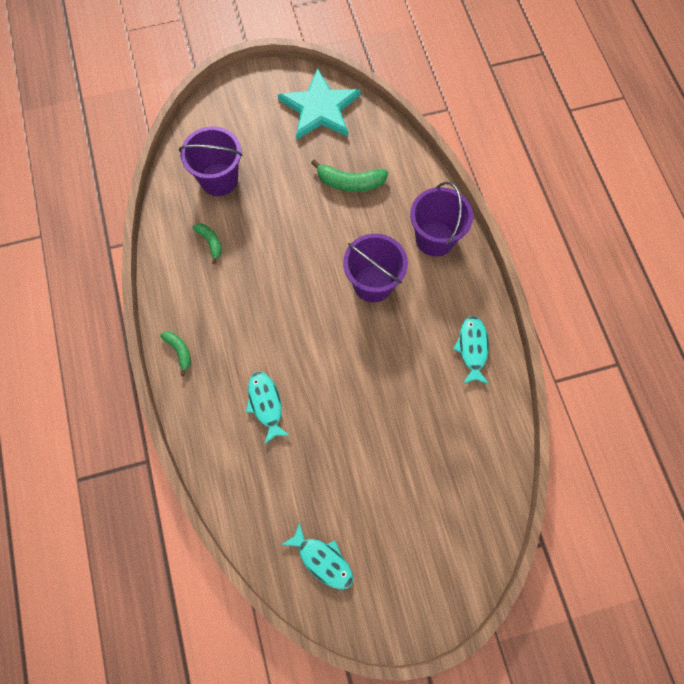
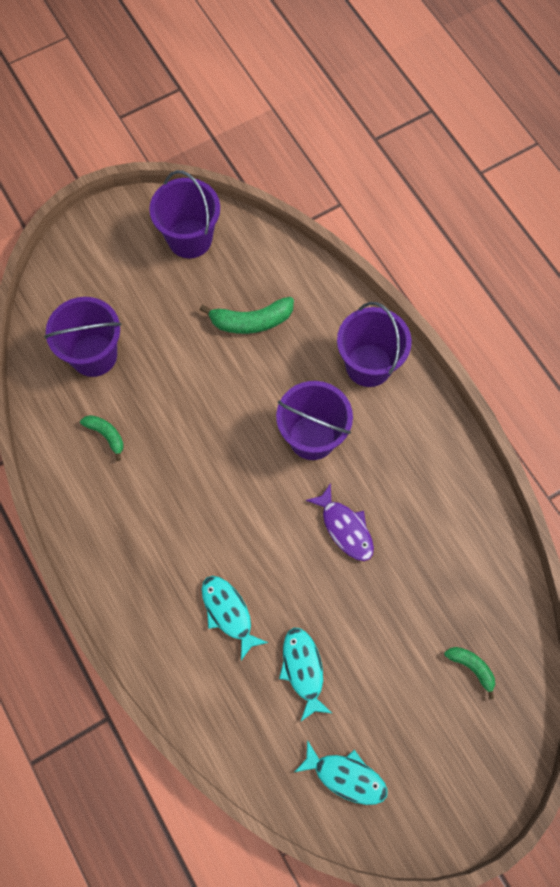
camera: 15 degrees left, 0 degrees up
green banana [160,331,191,376] -> green banana moved to [444,647,495,699]
turquoise star [278,68,361,140] -> purple bucket [149,170,220,258]
turquoise fish [453,316,489,384] -> turquoise fish moved to [279,628,332,721]
none -> purple fish [306,483,374,561]

